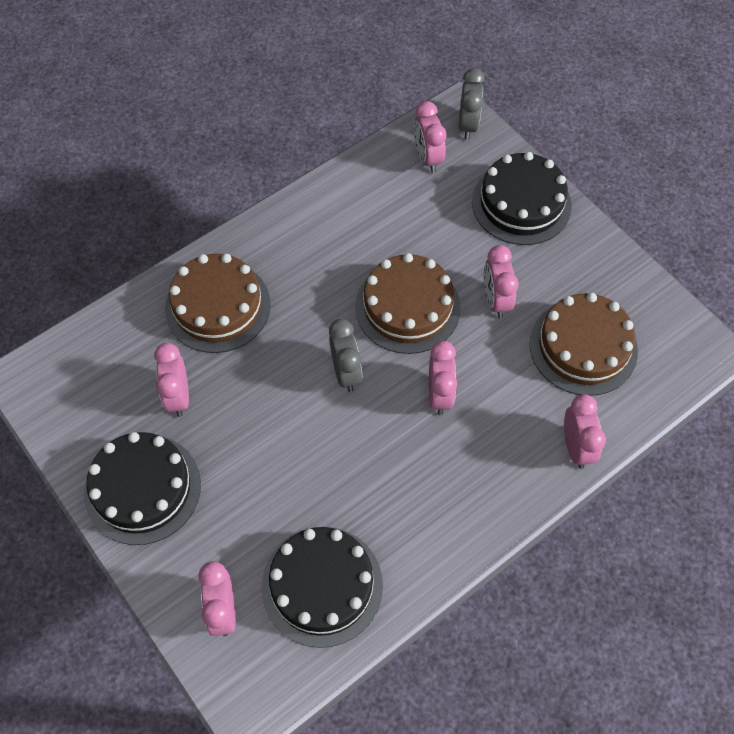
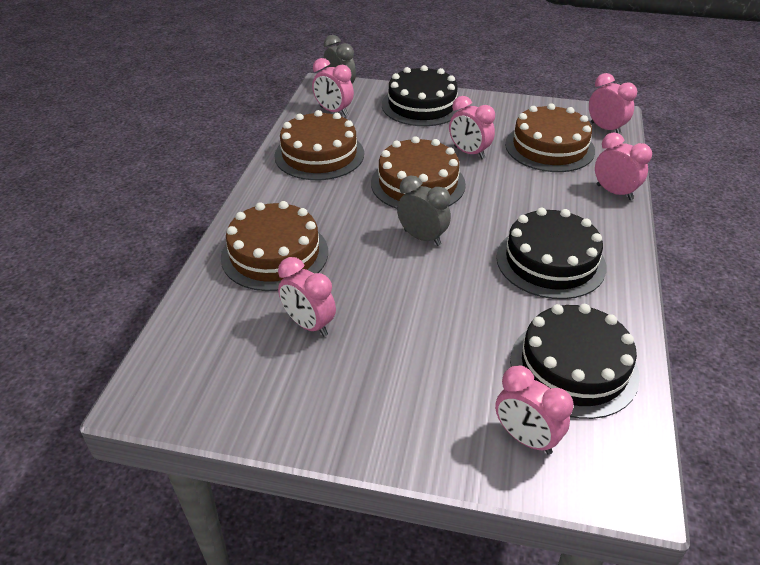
camera: 40 degrees left, 20 degrees down
black cake [84,432,201,545] -> black cake moved to [496,208,606,299]
pink clock [429,341,457,415] -> pink clock moved to [589,73,637,135]
none -> brown cake [274,110,364,180]

